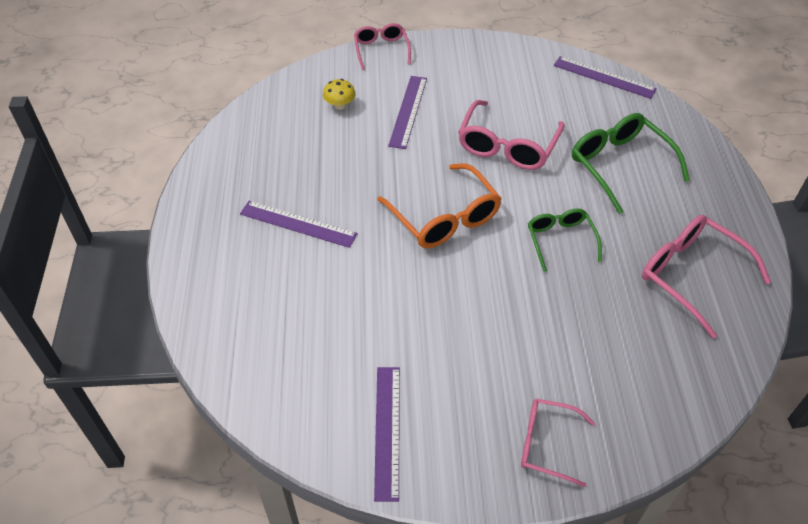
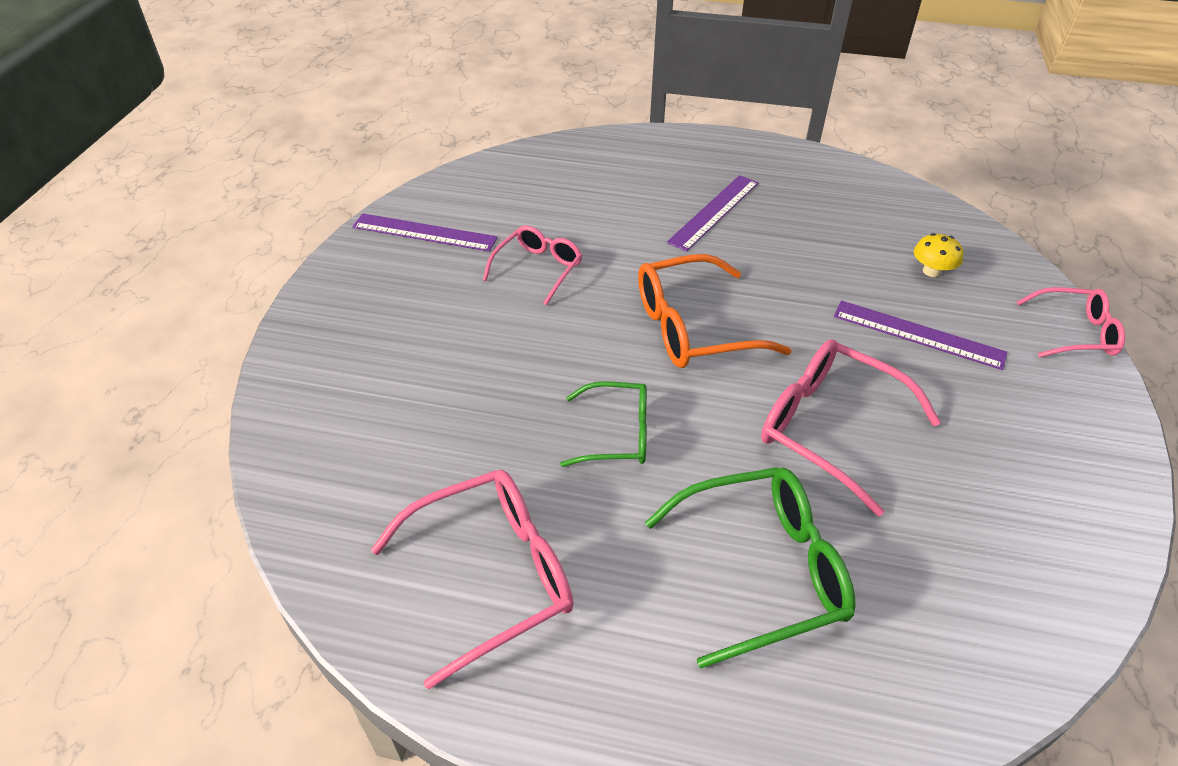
camera: 105 degrees right, 5 degrees down
pink glasses [521,398,595,487] -> pink glasses moved to [483,225,582,306]
purple ruler [554,56,657,99] -> none

